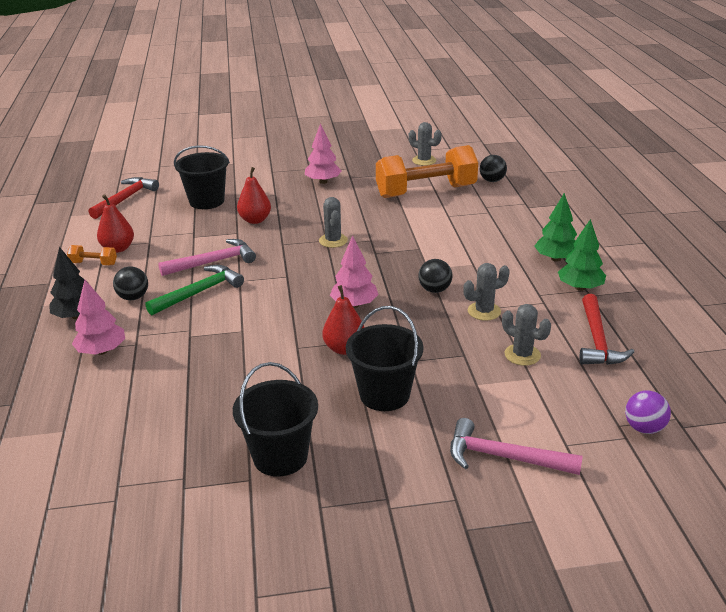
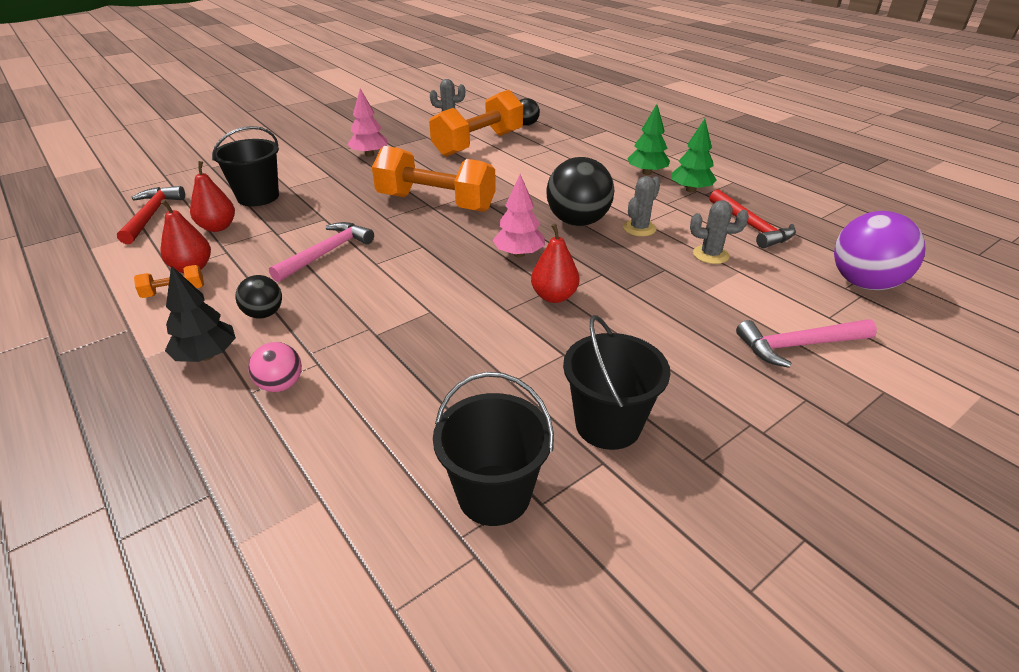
camera: 30 degrees left, 5 degrees up
pink tree [72,280,125,355] -> pink ball [248,342,302,392]
green hammer [145,265,244,315] -> none
red pear [237,167,271,224] -> red pear moved to [190,161,235,232]
grey cactus [319,197,348,248] -> orange dumbbell [372,146,496,212]
black bucket [346,306,424,411] -> black bucket moved to [433,372,554,526]
black ball [419,259,452,293] -> black ball [547,157,614,226], size x1.90
purple ball [625,390,671,434] -> purple ball [834,211,925,290], size x1.90

